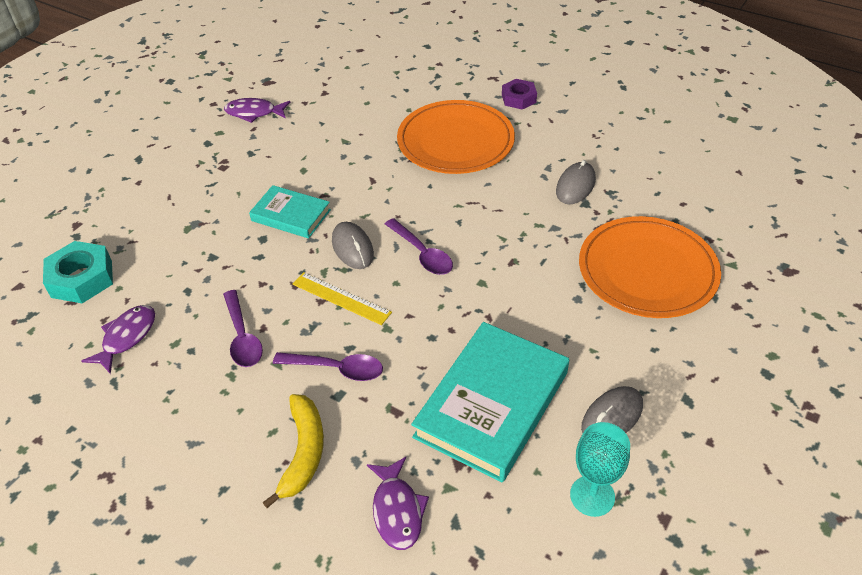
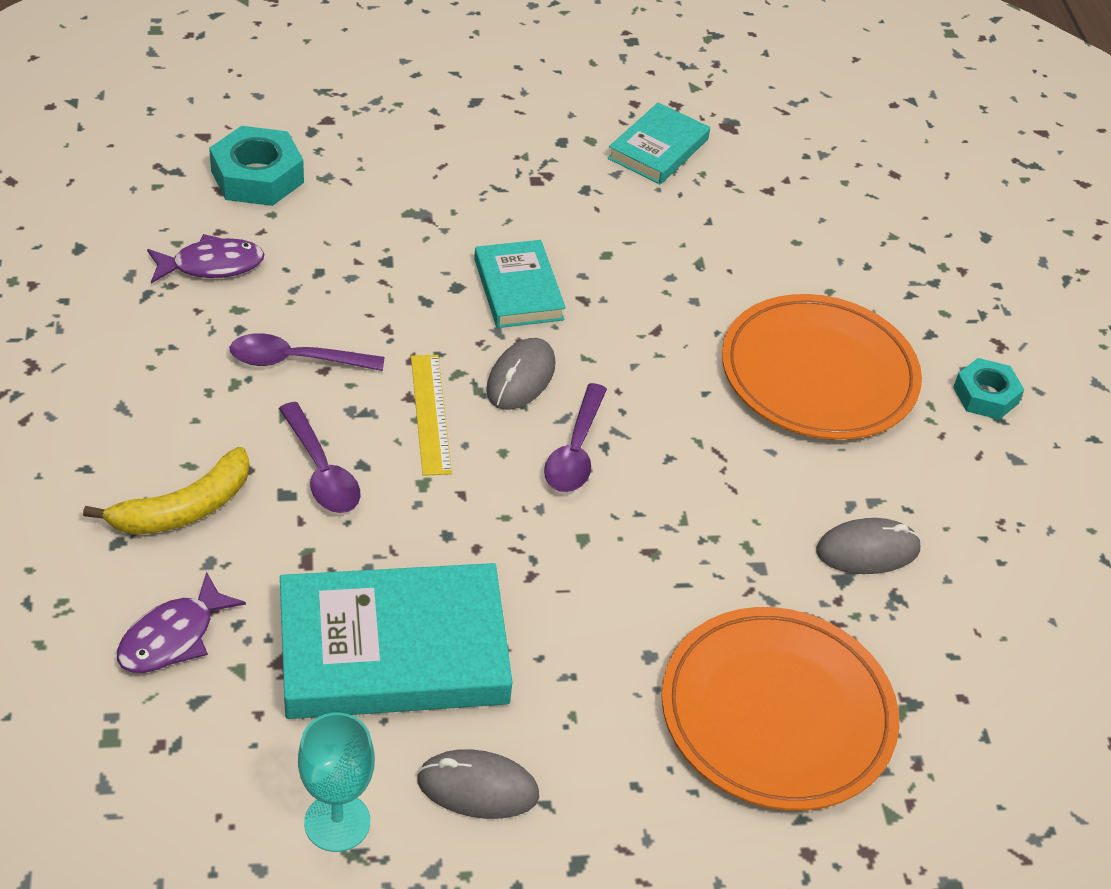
camera: 45 degrees right, 0 degrees up
purple spoon [223,290,263,367] -> purple spoon turned 60 degrees clockwise [230,333,384,371]
purple fish [224,98,290,123] -> turquoise book [607,102,710,184]
purple nut [502,79,537,110] -> turquoise nut [953,358,1024,420]

